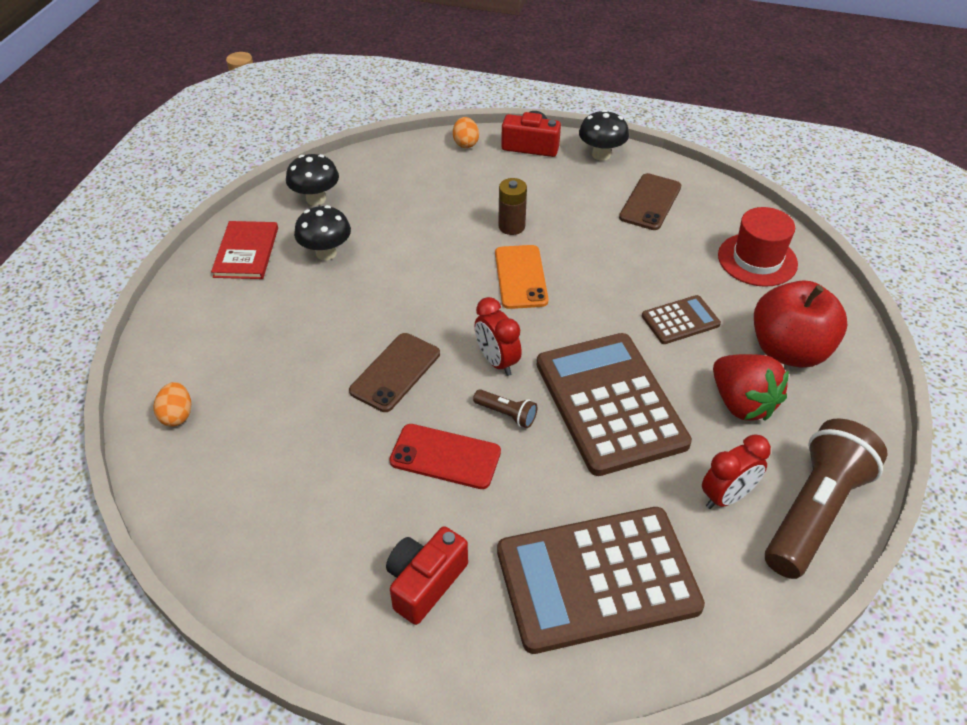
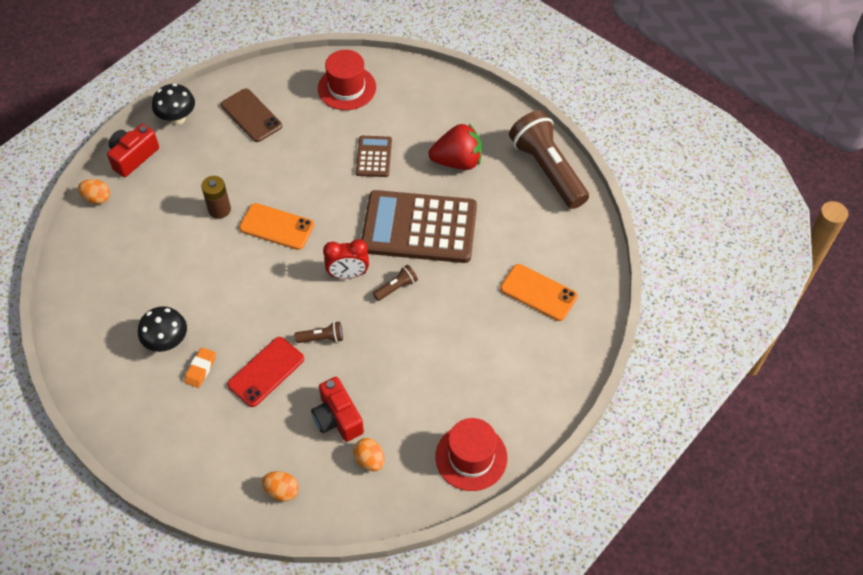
camera: 65 degrees left, 10 degrees up
red book [211,221,278,279] -> none
black mushroom [286,154,339,206] -> none
brown phone [349,333,440,412] -> brown flashlight [295,321,343,343]
red camera [386,526,468,625] -> red camera moved to [311,377,364,442]
red phone [389,424,501,489] -> red phone moved to [227,337,304,407]
brown calculator [497,507,705,654] -> orange phone [500,264,578,321]
red clock [702,434,771,509] -> none
red apple [754,280,847,368] -> none
none -> orange eraser [184,347,216,388]
none -> orange egg [353,438,385,471]
none -> red hat [435,418,507,491]

